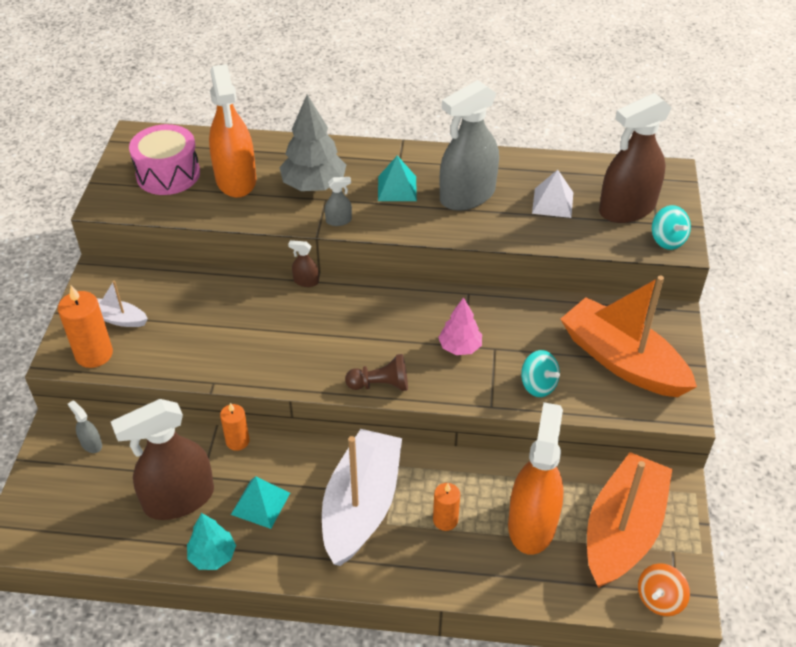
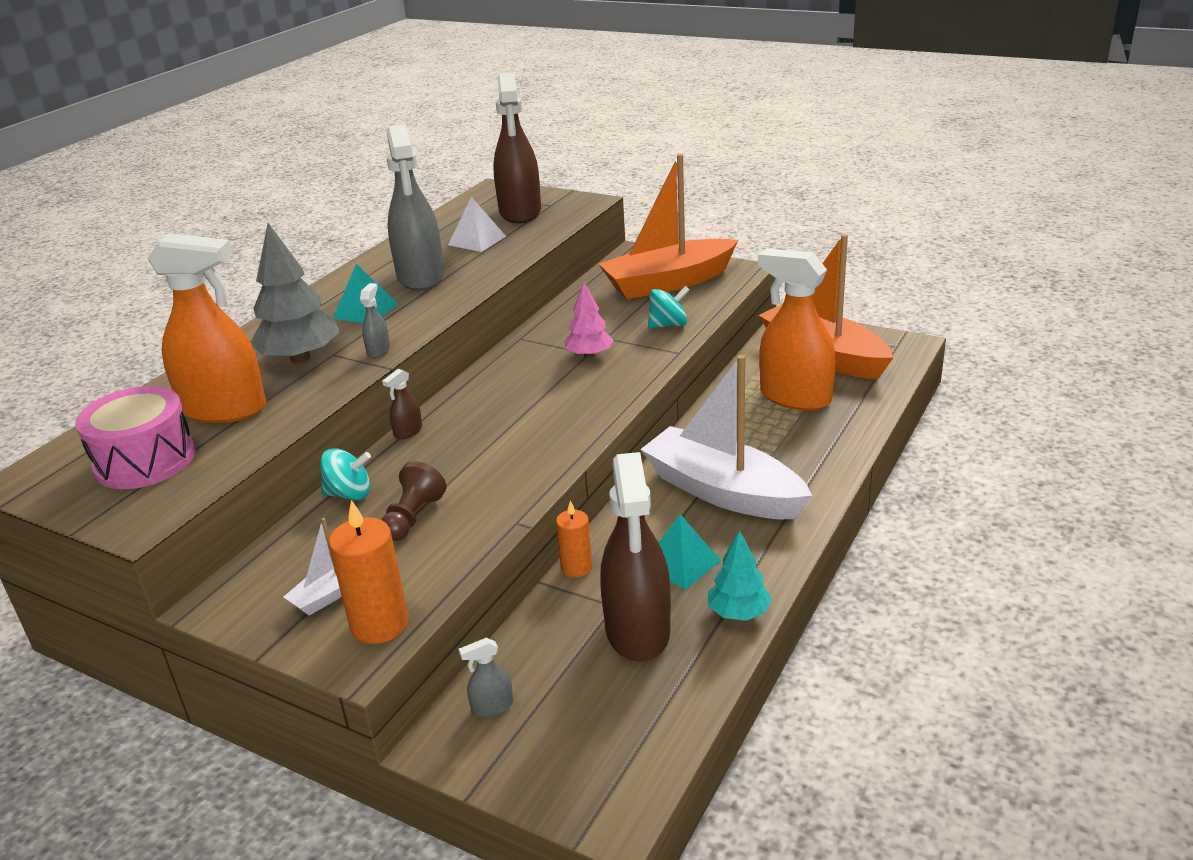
camera: 65 degrees left, 15 degrees down
brown pawn [345,354,408,391] -> brown pawn moved to [381,461,446,541]
orange candle [433,483,460,531] -> none
orange spinning top [638,563,690,616] -> none
turquoise spinning top [652,205,691,250] -> turquoise spinning top moved to [320,448,371,500]

